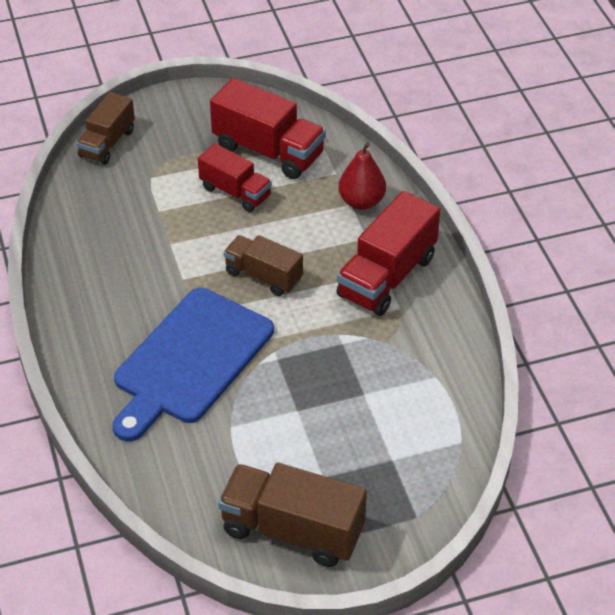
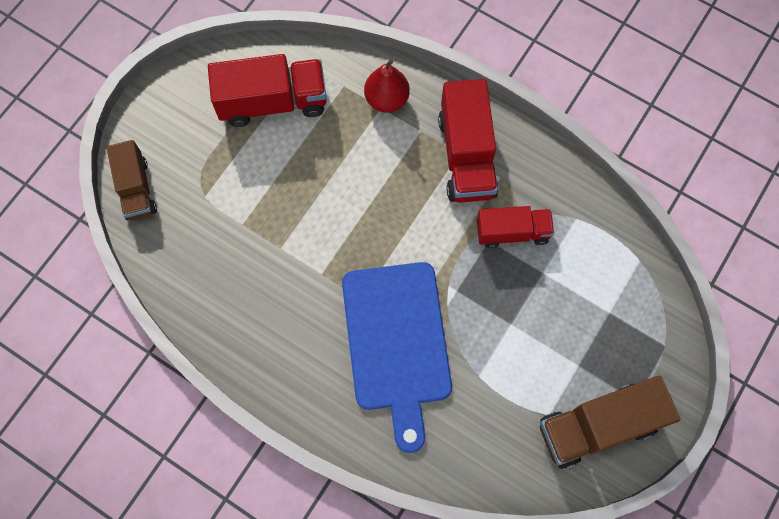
camera: 40 degrees left, 25 degrees up
red truck [198,143,272,212] -> red truck moved to [477,206,554,248]
brown truck [224,235,303,296] -> none

